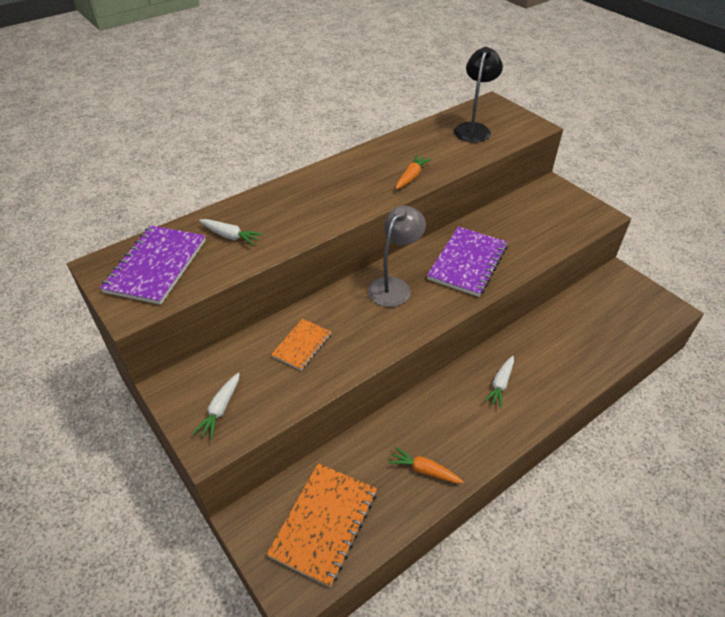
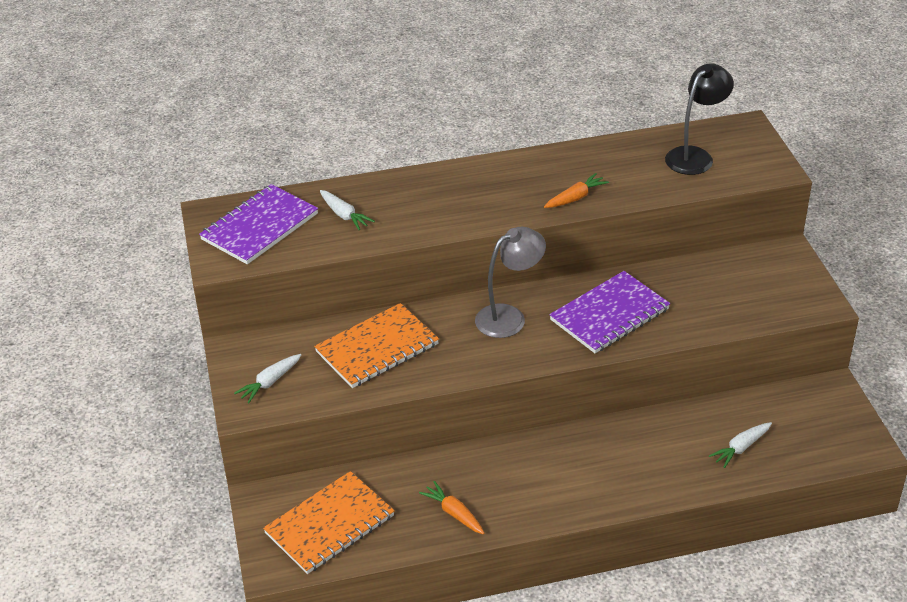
camera: 25 degrees right, 5 degrees down
orange notebook [271,319,332,371] -> orange notebook [314,303,439,388], size x1.74
white carrot [483,356,514,408] -> white carrot moved to [709,422,772,468]

